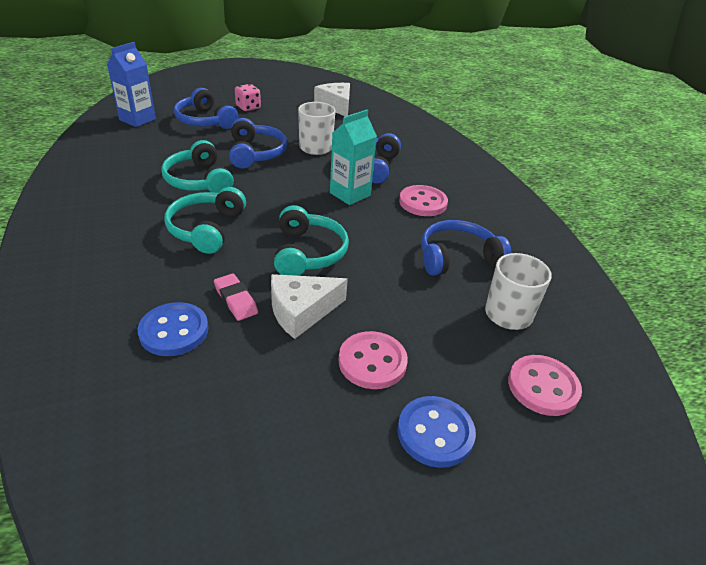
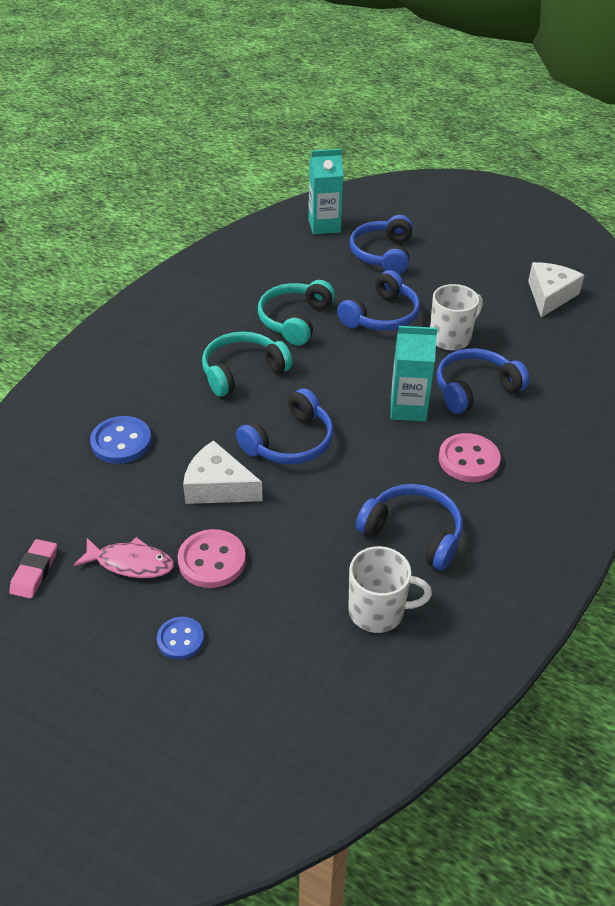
camera: 50 degrees right, 5 degrees up
blue carton [107,42,156,127] -> turquoise carton [308,149,344,235]
pink eraser [214,273,258,321] -> pink eraser moved to [9,539,57,599]
pink dice [235,84,261,111] -> none
turquoise headphones [274,205,349,276] -> blue headphones [236,388,334,464]
blue button [397,396,476,468] -> blue button [157,617,204,660], size x0.65
pink button [508,355,582,416] -> none
none -> pink fish [74,537,174,578]

